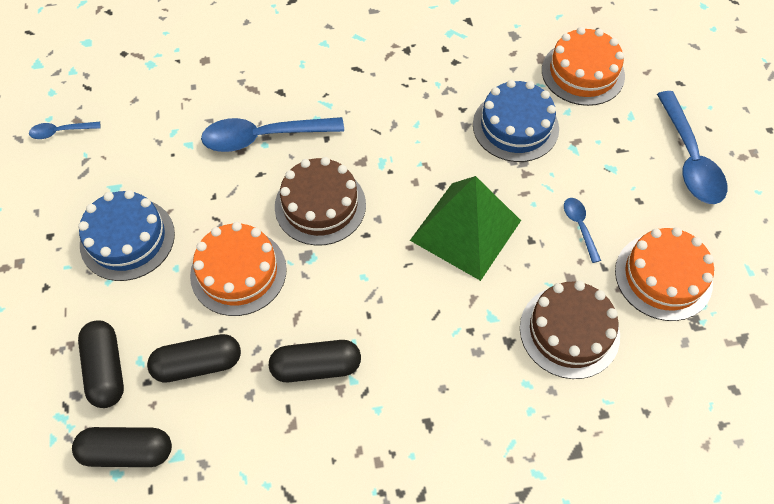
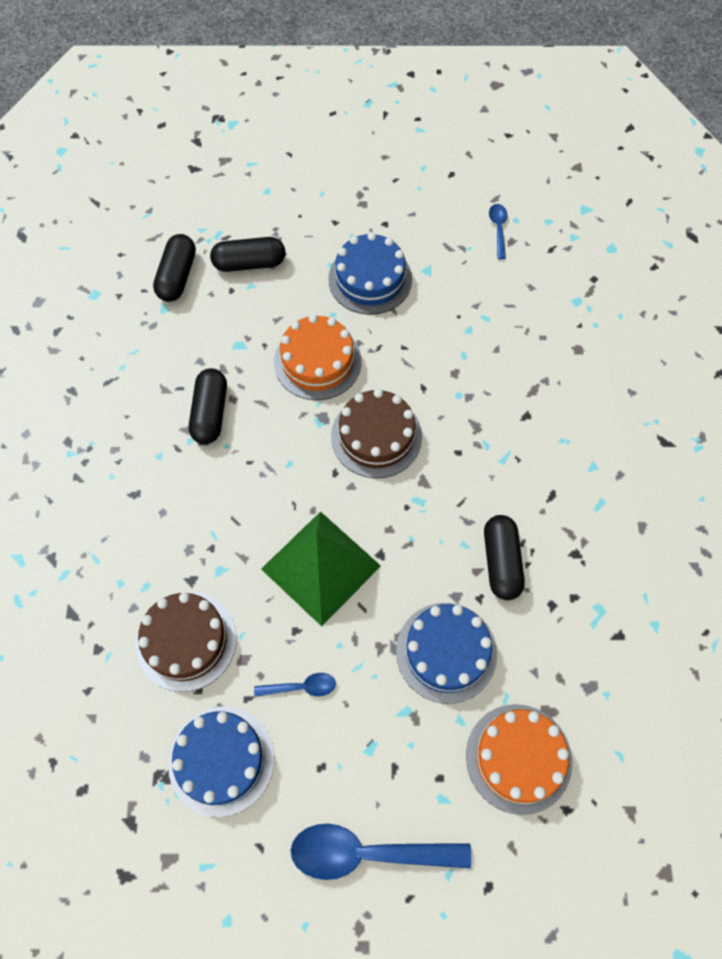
camera: 100 degrees right, 5 degrees up
black capsule [147,334,241,383] -> black capsule moved to [484,515,525,600]
blue spoon [201,117,344,152] -> none
orange cake [615,227,714,321] -> blue cake [168,706,275,817]

